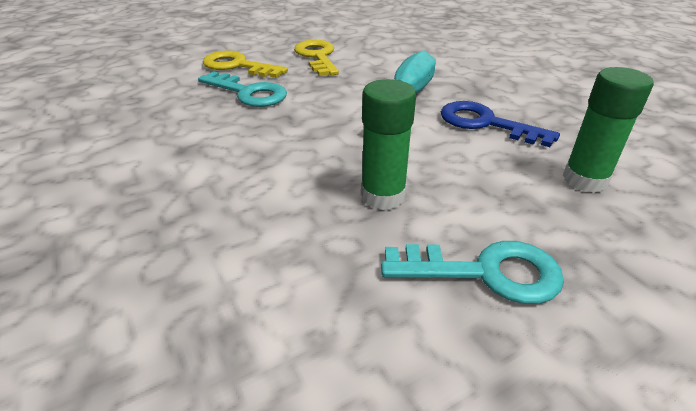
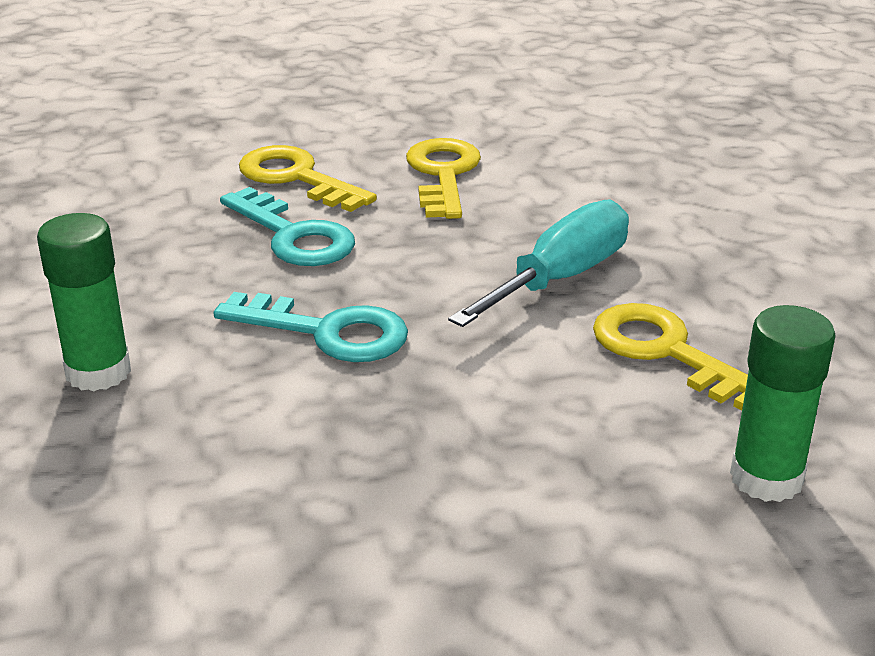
camera: 15 degrees right, 5 degrees down
green glue stick [361,79,416,210] -> green glue stick moved to [37,213,131,392]
turquoise key [381,241,564,304] -> turquoise key moved to [214,292,408,362]
blue key [441,101,560,147] -> yellow key [593,303,748,410]

